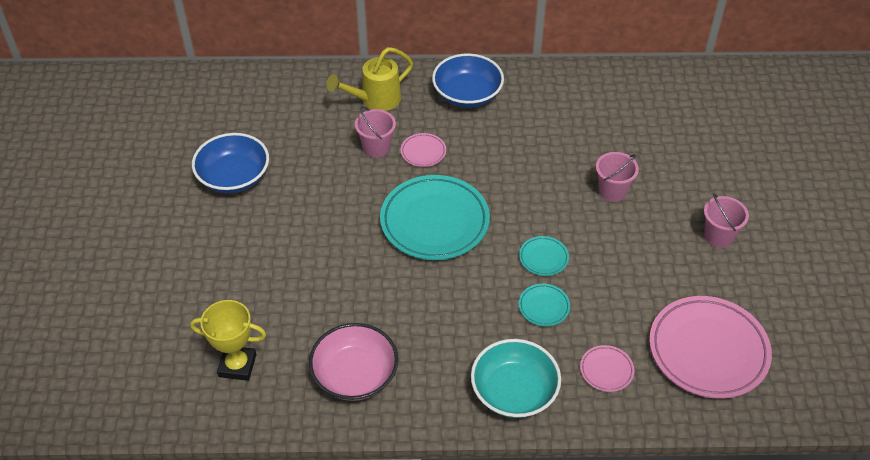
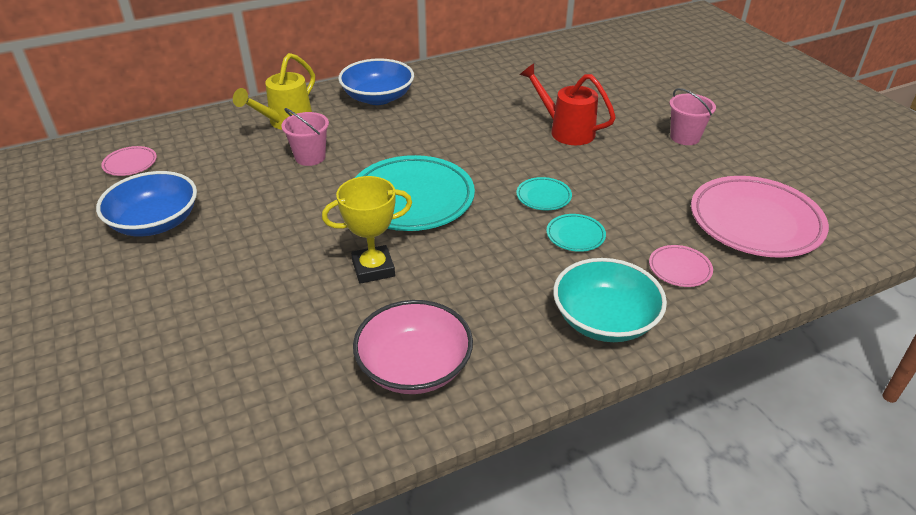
camera: 25 degrees left, 10 degrees down
yellow trophy [190,300,266,381] -> yellow trophy moved to [322,176,412,284]
pink plate [400,133,446,167] -> pink plate moved to [101,146,157,176]
pink bucket [596,152,639,202] -> red watering can [520,63,616,145]

